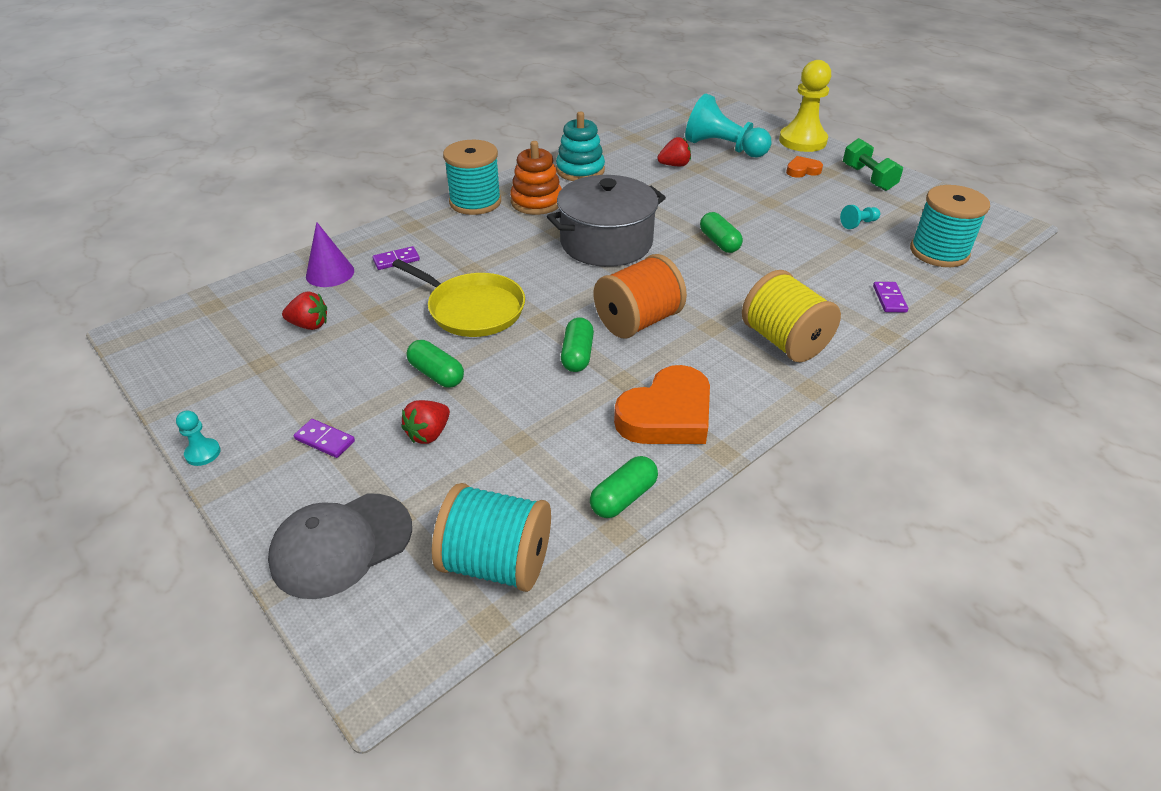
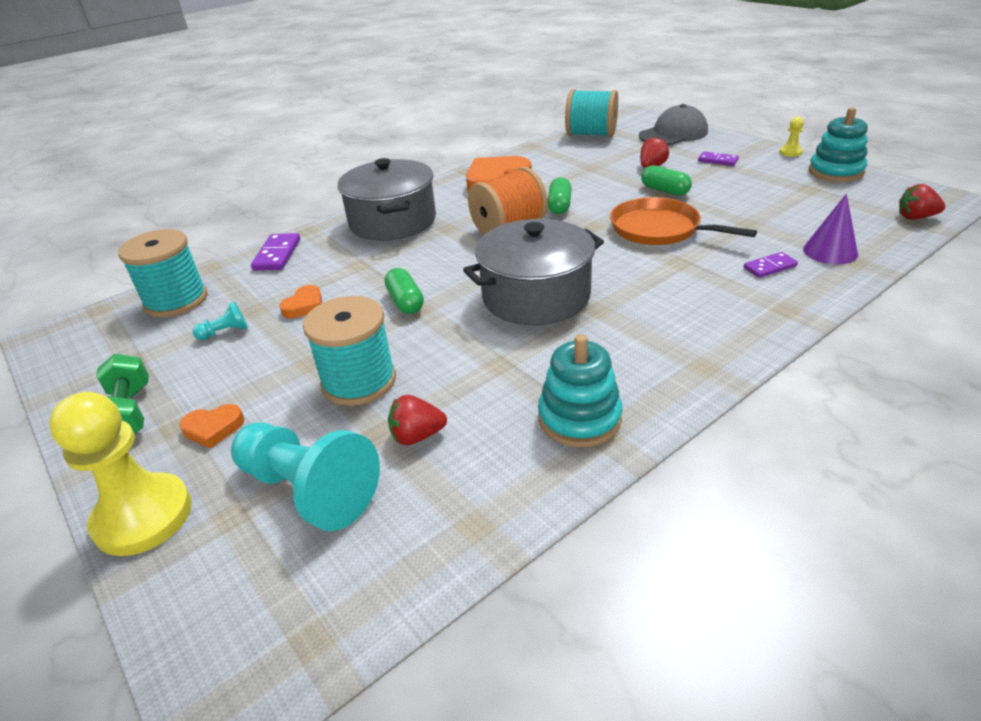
camera: 175 degrees left, 5 degrees down
turquoise pawn [176,411,221,466] -> yellow pawn [780,117,804,157]
red strawberry [282,291,327,330] -> red strawberry moved to [899,184,945,219]
yellow pan [392,259,525,337] -> orange pan [610,197,757,245]
turquoise spool [443,140,501,215] -> turquoise spool moved to [303,296,396,406]
orange stacking toy [510,141,562,215] -> none
green capsule [590,456,658,518] -> none
yellow spool [742,270,841,362] -> grey pot [338,158,436,241]
purple domino [873,282,908,312] -> purple domino [251,233,300,271], size x1.51
none -> orange heart [279,285,322,319]
none -> turquoise stacking toy [809,108,868,182]

